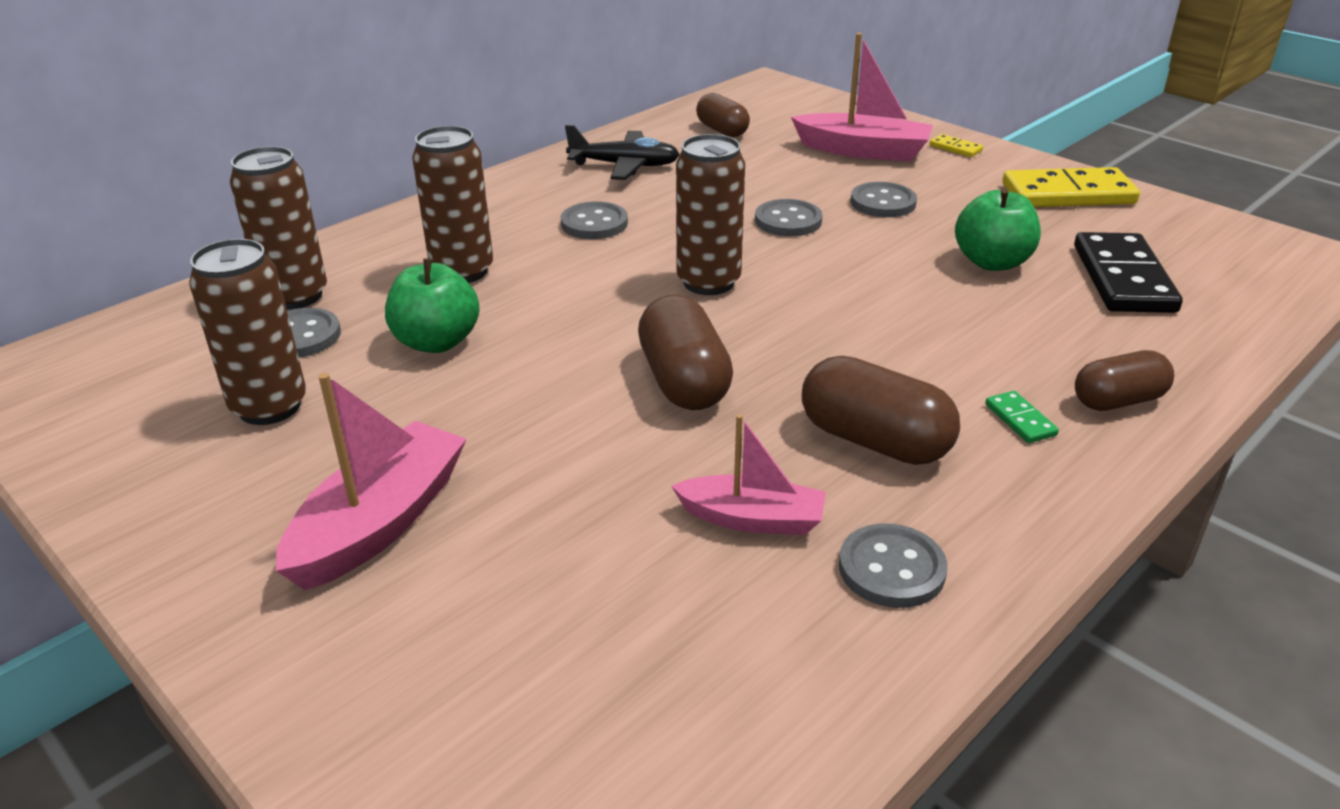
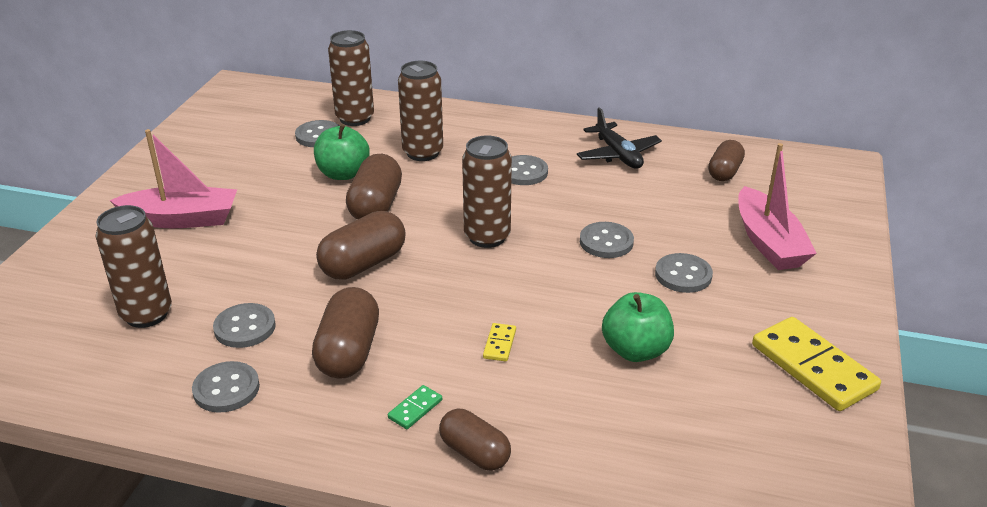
camera: 60 degrees right, 0 degrees up
brown can [189,239,306,425] -> brown can moved to [96,205,172,328]
pink boat [671,414,826,535] -> grey button [213,303,276,348]
yellow domino [930,134,983,157] -> yellow domino moved to [483,323,516,362]
black domino [1074,232,1183,313] -> none
none -> brown capsule [346,154,402,220]

